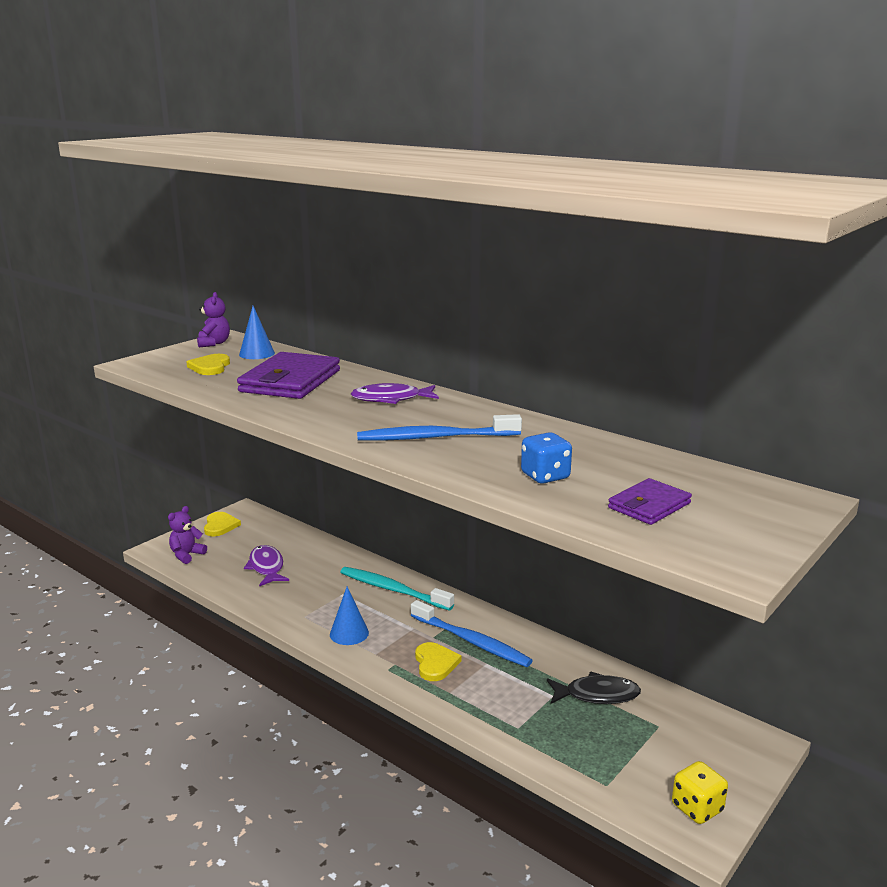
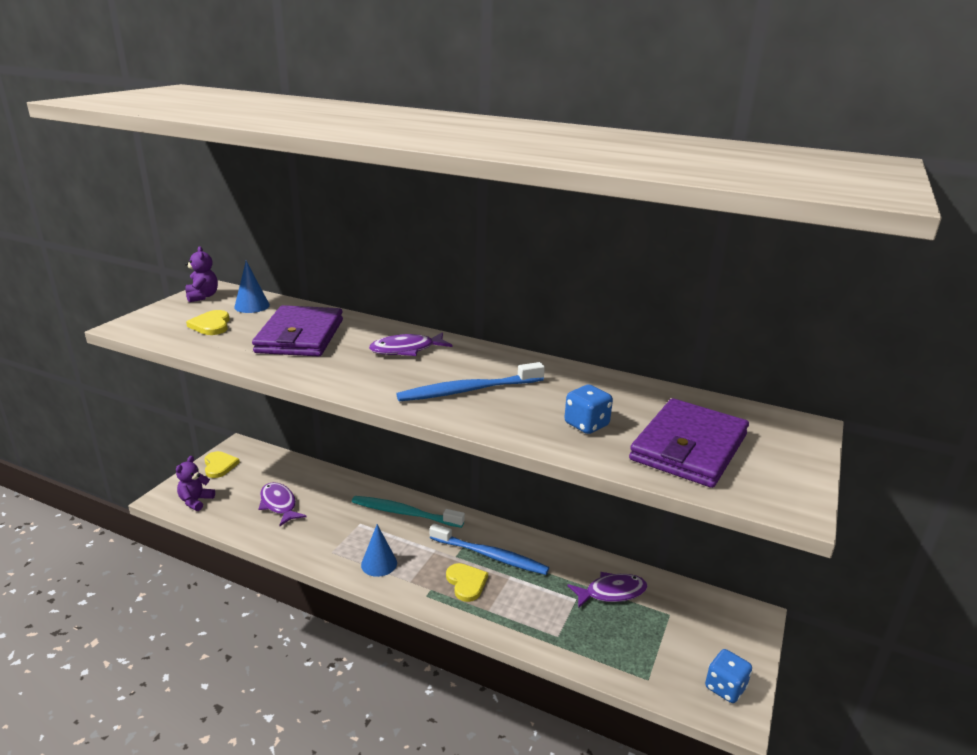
camera: 15 degrees left, 5 degrees up
black fish [547,672,641,704] -> purple fish [568,572,648,609]
purple wallet [608,478,692,525] -> purple wallet [629,398,749,488], size x1.83
yellow dice [672,761,728,824] -> blue dice [705,649,752,703]

